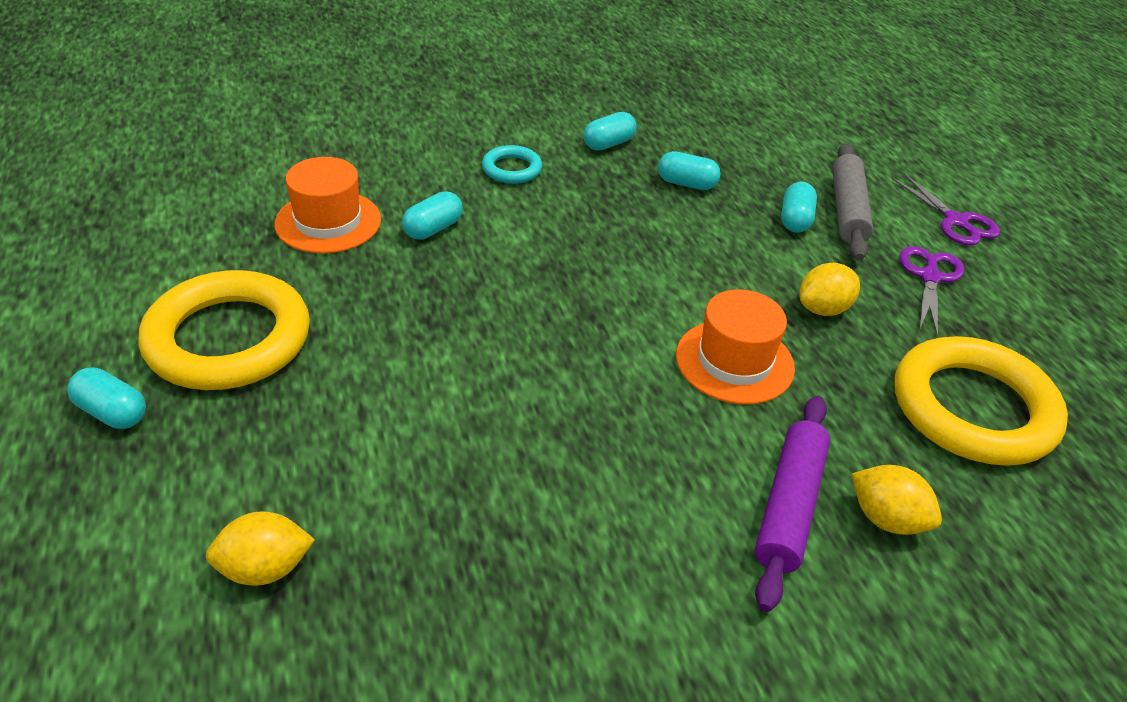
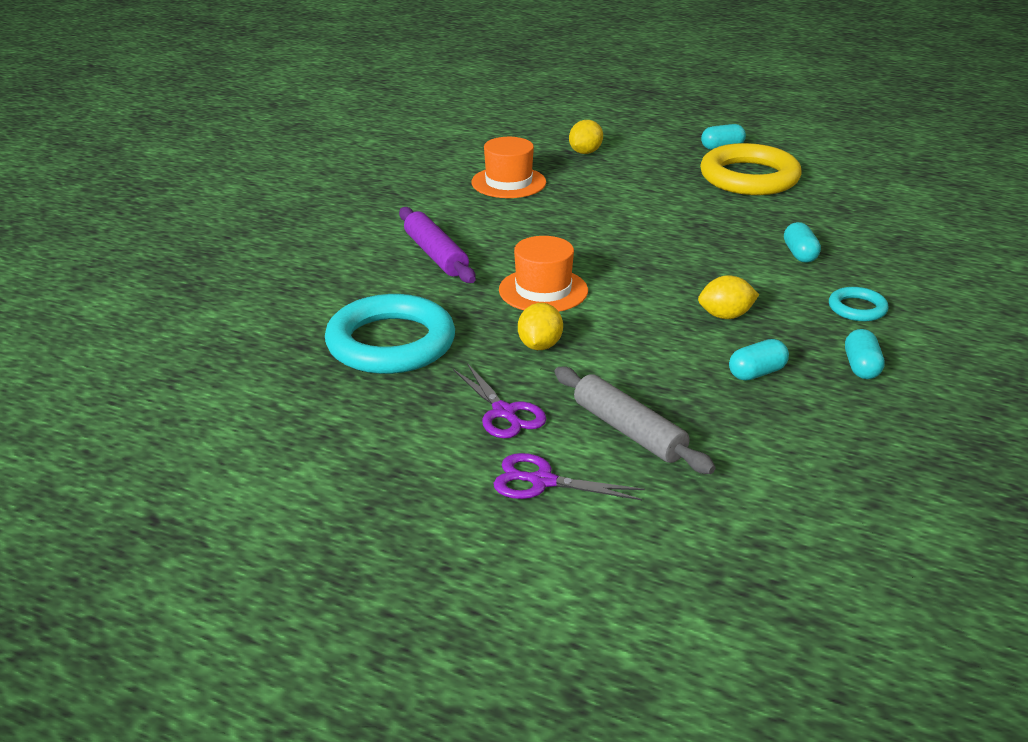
camera: 135 degrees right, 10 degrees down
orange hat [274,157,381,253] -> orange hat moved to [471,137,546,198]
turquoise capsule [781,182,817,233] -> none
yellow lemon [852,465,942,535] -> yellow lemon moved to [698,275,759,319]
yellow ring [895,336,1068,466] -> turquoise ring [325,294,455,374]

